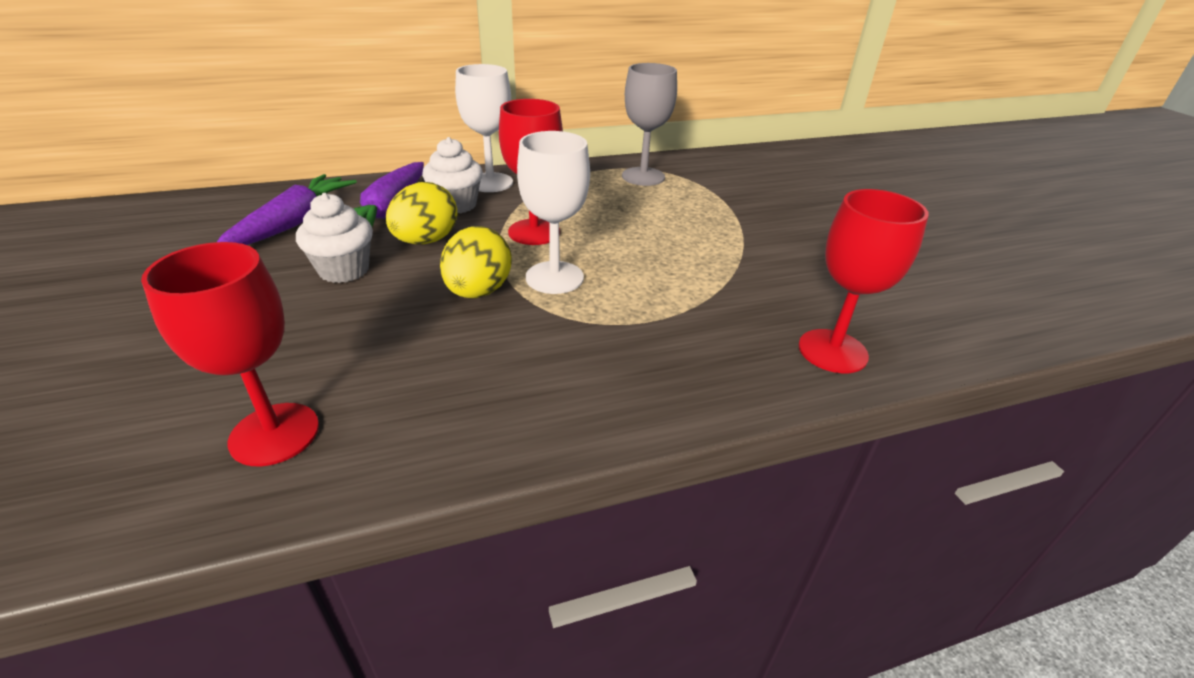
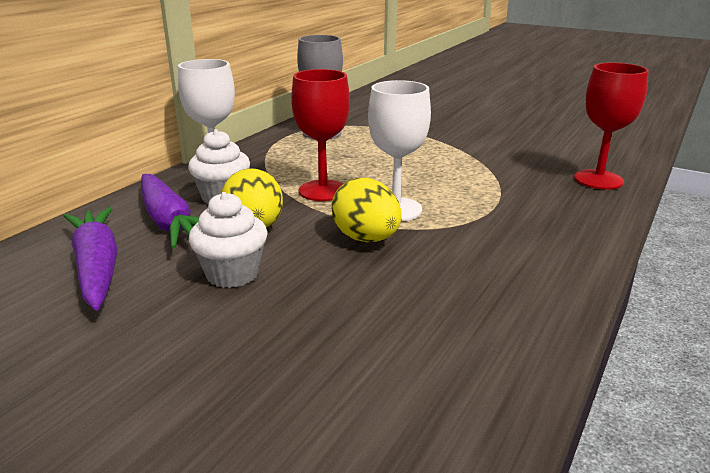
camera: 40 degrees left, 10 degrees down
red goblet [141,242,319,466] -> none

